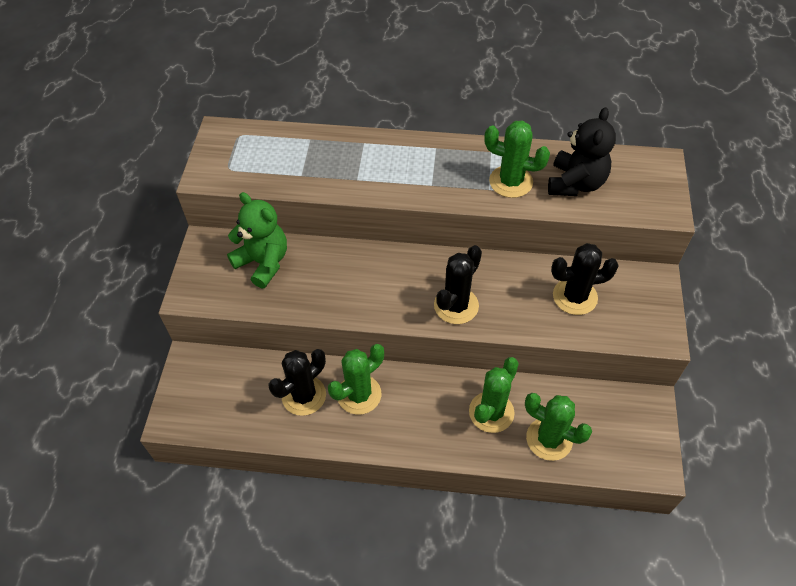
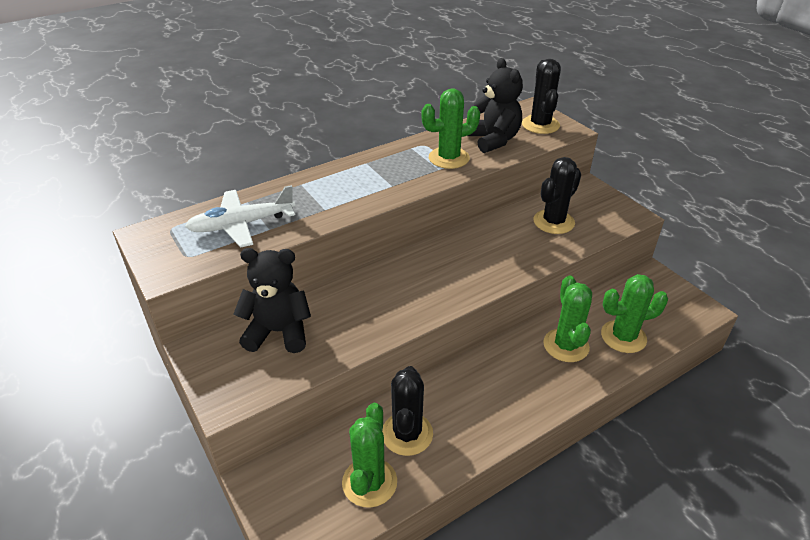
camera: 40 degrees left, 15 degrees down
green teddy bear [227,192,287,288] -> black teddy bear [233,248,311,353]
green cactus [328,344,384,415] -> green cactus moved to [342,403,397,508]
black cactus [434,245,482,324] -> black cactus moved to [522,59,561,134]
none -> white plane [185,185,295,248]

